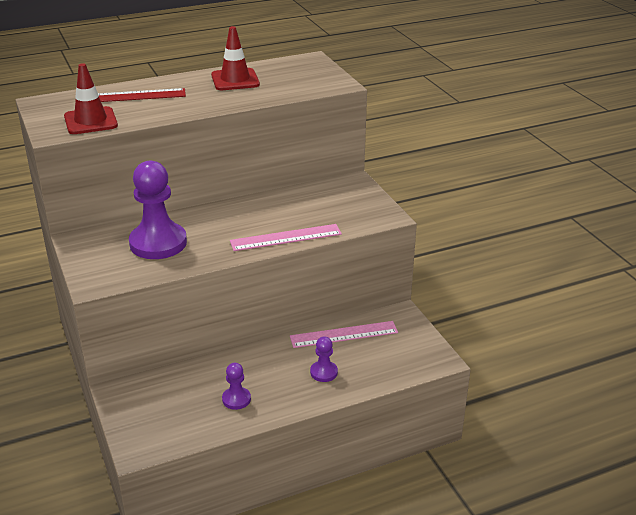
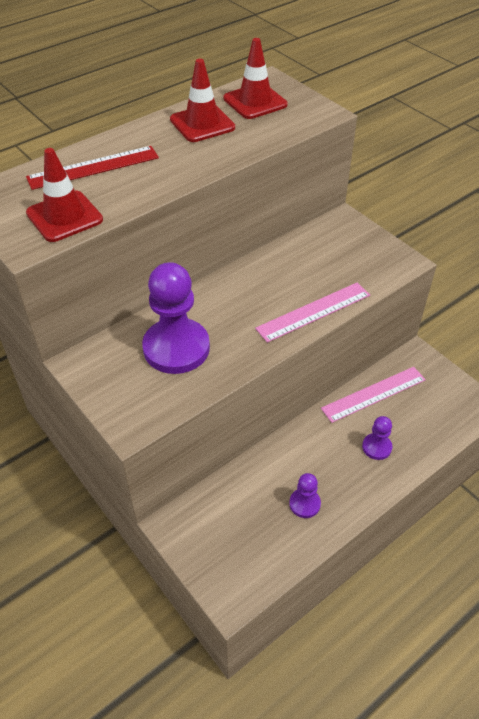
camera: 15 degrees left, 15 degrees up
none -> red traffic cone [223,38,287,119]

